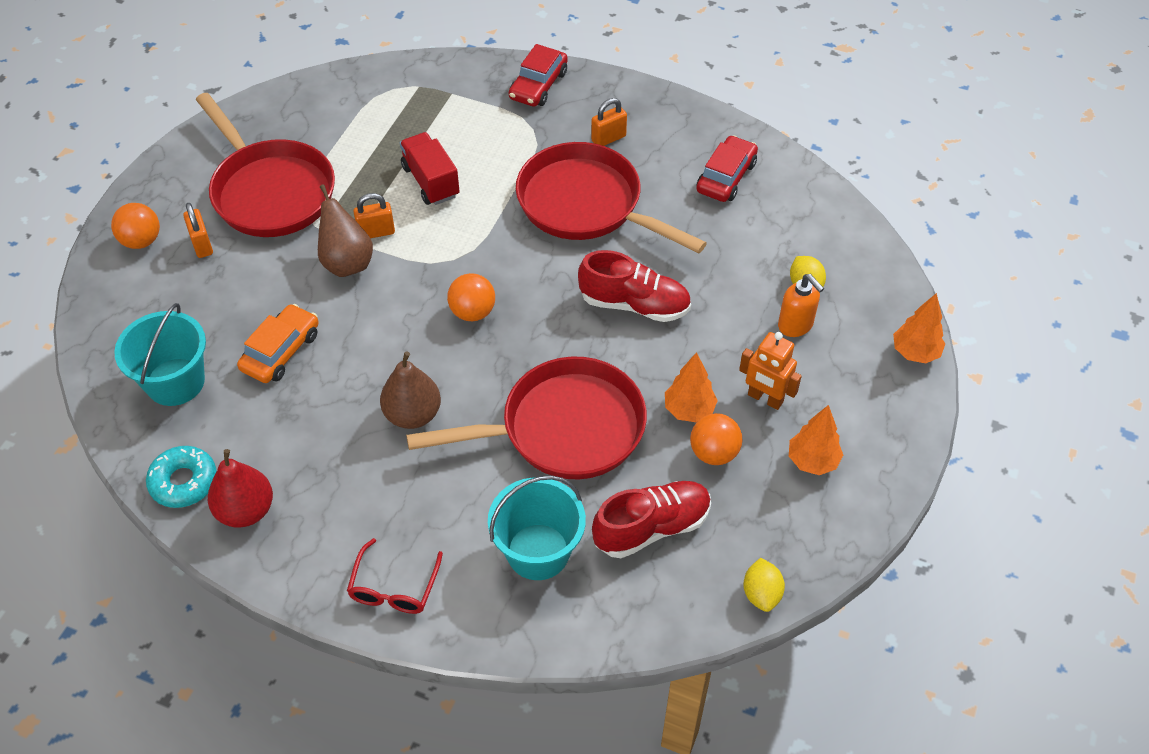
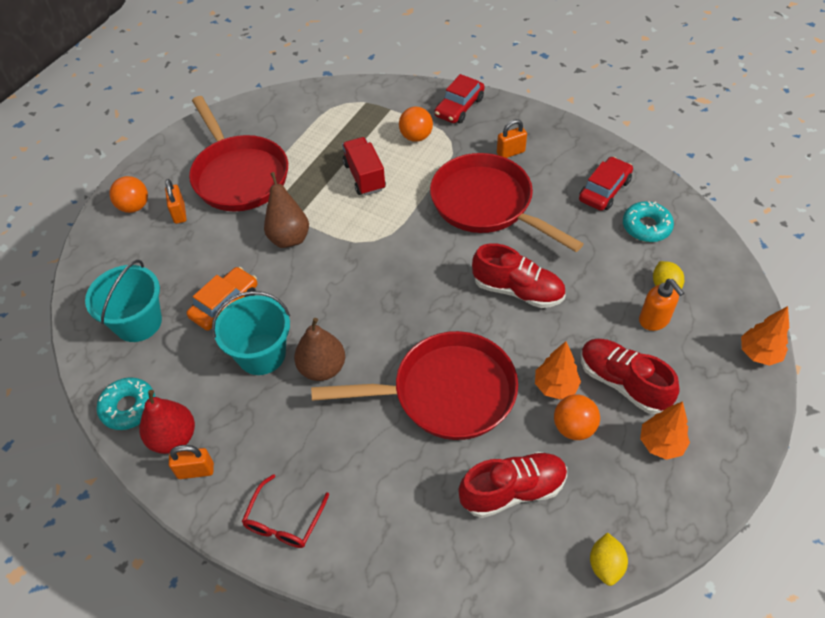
camera: 10 degrees right, 0 degrees up
orange padlock [353,193,395,238] -> orange padlock moved to [169,445,214,479]
orange ball [447,273,495,321] -> orange ball moved to [399,107,433,142]
turquoise bucket [488,475,586,580] -> turquoise bucket moved to [212,291,290,375]
orange robot [739,332,802,410] -> red shoe [581,339,680,414]
none -> turquoise donut [623,201,674,242]

